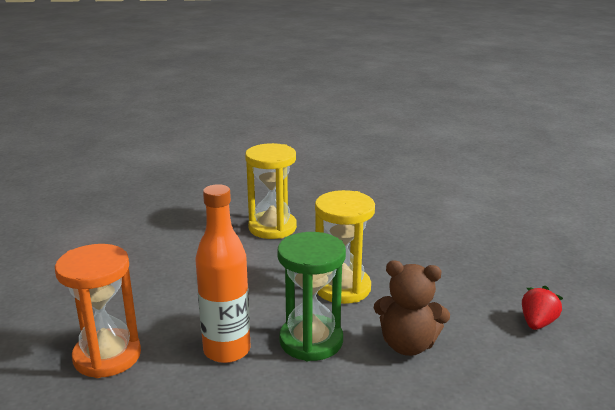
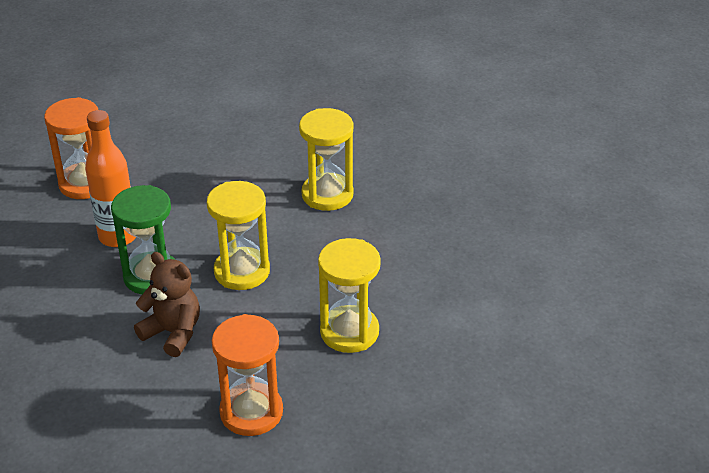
camera: 65 degrees right, 15 degrees up
brown teddy bear [374,260,450,356] -> brown teddy bear turned 135 degrees clockwise [134,252,200,357]
red strawberry [522,286,563,330] -> orange hourglass [212,314,283,436]
none -> yellow hourglass [318,238,381,353]

